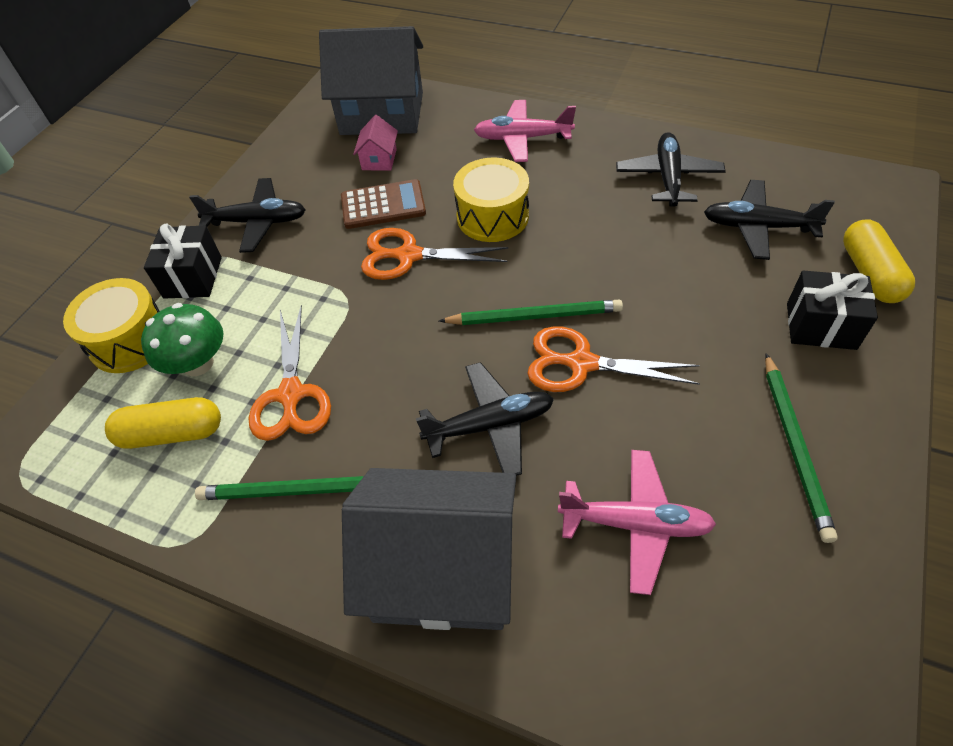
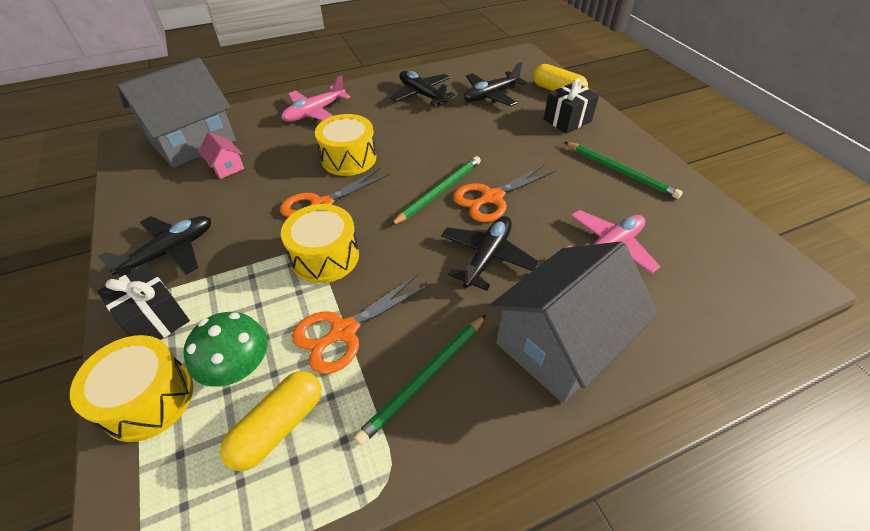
camera: 50 degrees left, 5 degrees down
orange scissors [249,305,331,441] -> orange scissors turned 105 degrees clockwise [292,274,430,374]
brown calculator [341,179,426,229] -> none
none -> yellow drum [281,204,359,283]

